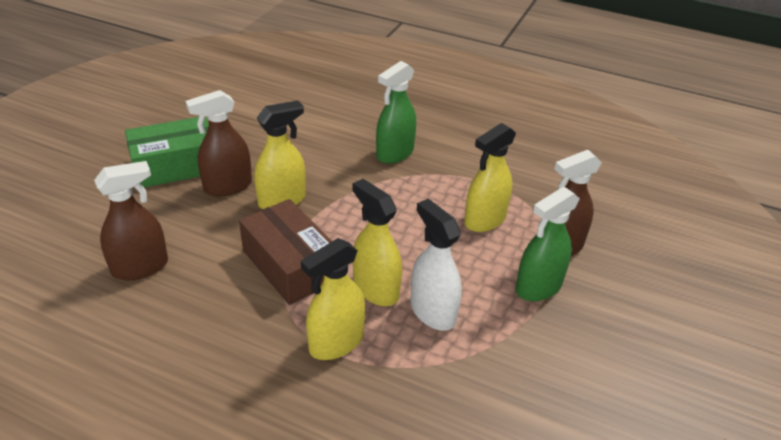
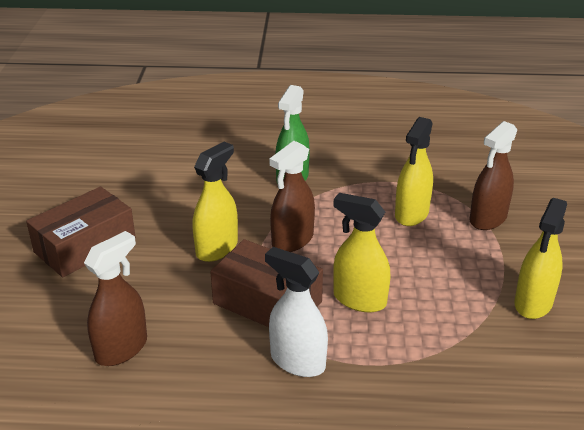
camera: 20 degrees left, 5 degrees down
green box [125,116,209,188] -> brown box [26,187,136,277]
brown spray bottle [186,90,252,196] -> brown spray bottle moved to [269,141,315,252]
yellow spray bottle [301,238,365,360] -> yellow spray bottle moved to [514,198,567,319]
white spray bottle [411,199,462,331] -> white spray bottle moved to [265,247,328,377]
green spray bottle [516,187,580,301] -> none

